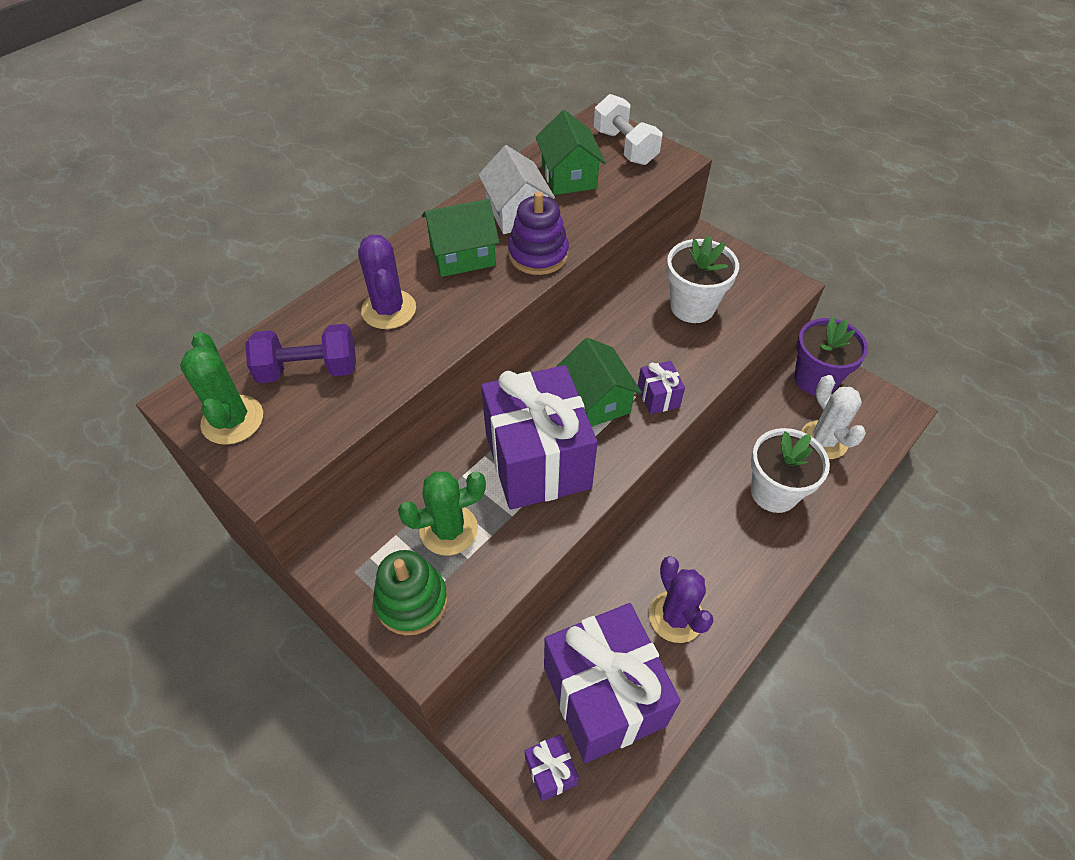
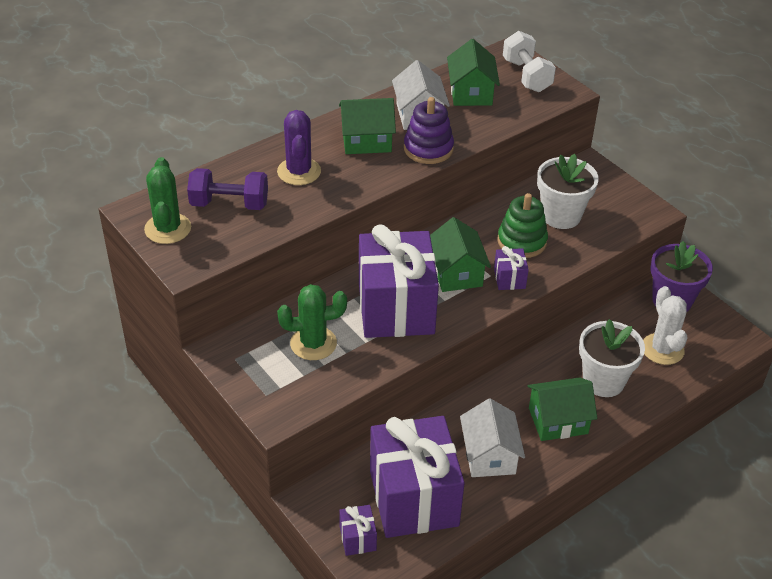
camera: 10 degrees right, 10 degrees down
green stacking toy [373,550,448,635] -> green stacking toy moved to [497,193,548,258]
purple cactus [649,556,714,643] -> white house [460,398,525,477]
none -> green house [527,377,598,441]

